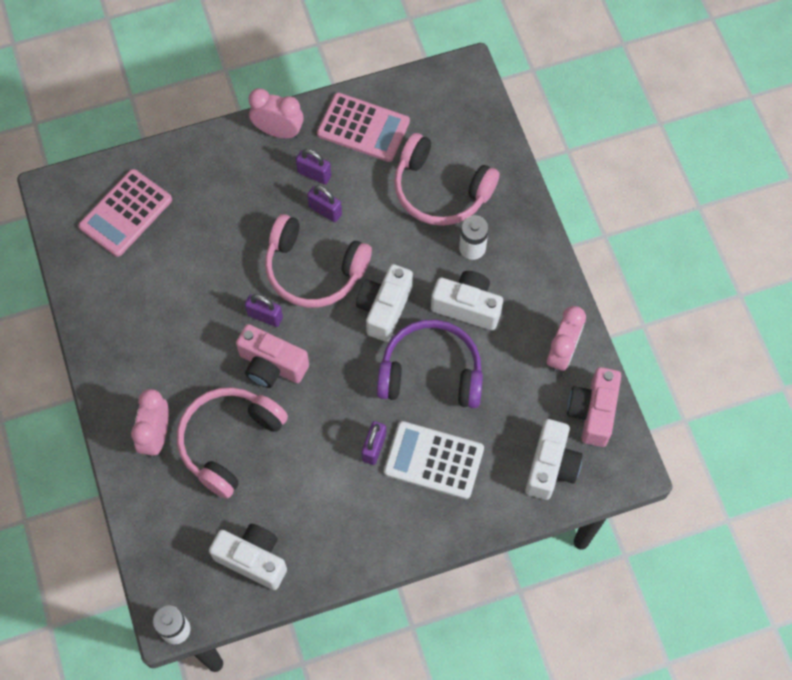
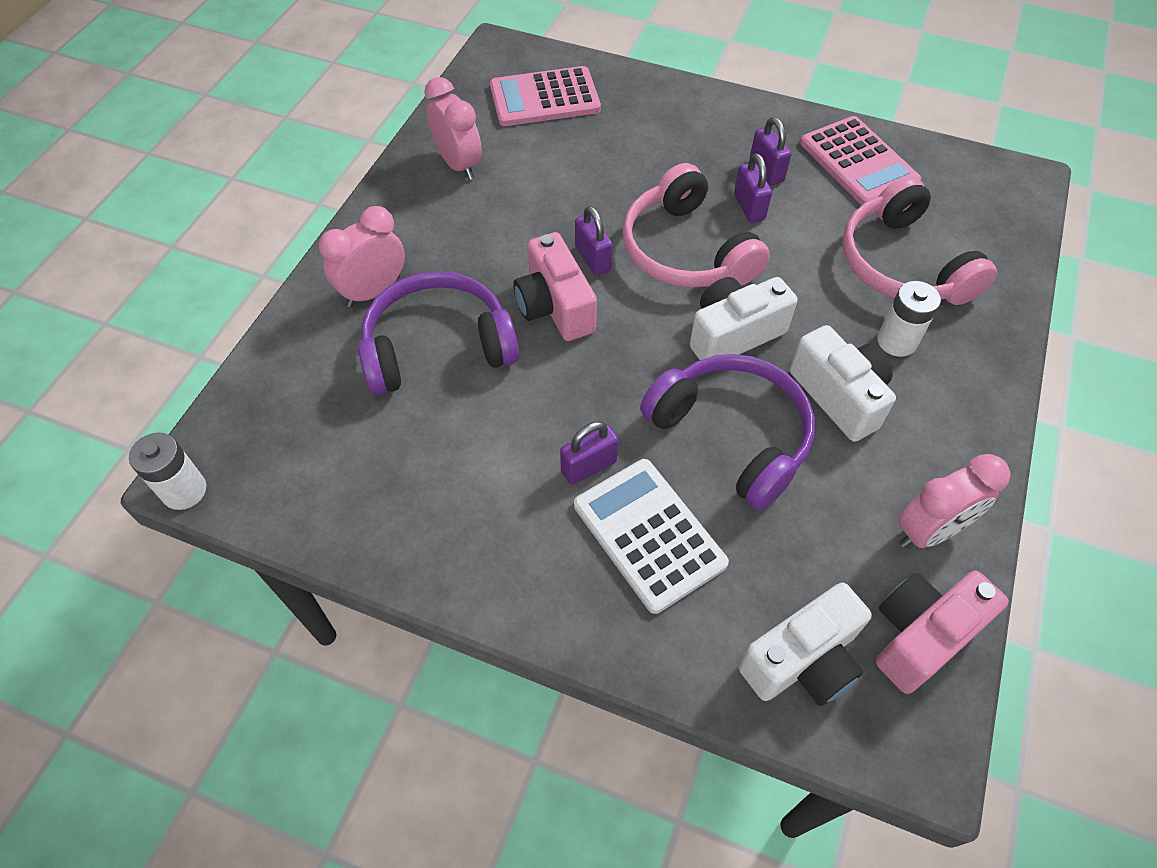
camera: 40 degrees right, 10 degrees down
pink headphones [177,387,288,499] -> purple headphones [358,271,519,395]
white camera [209,524,287,590] -> none
pink clock [249,88,304,138] -> pink clock moved to [424,77,482,180]

